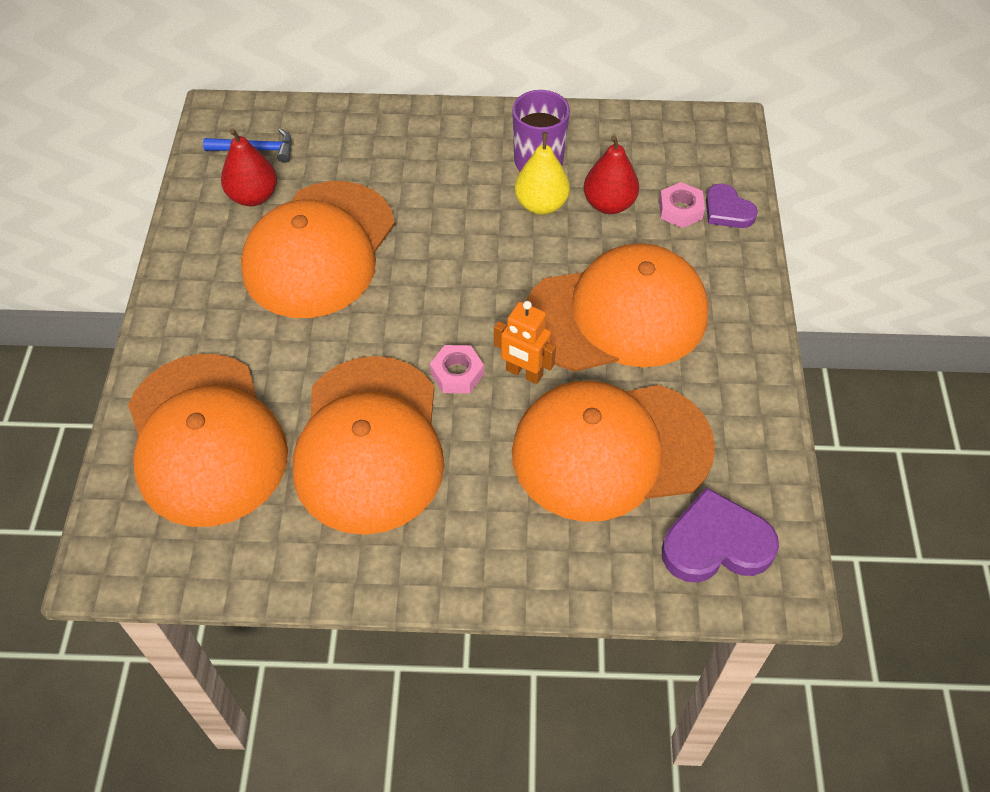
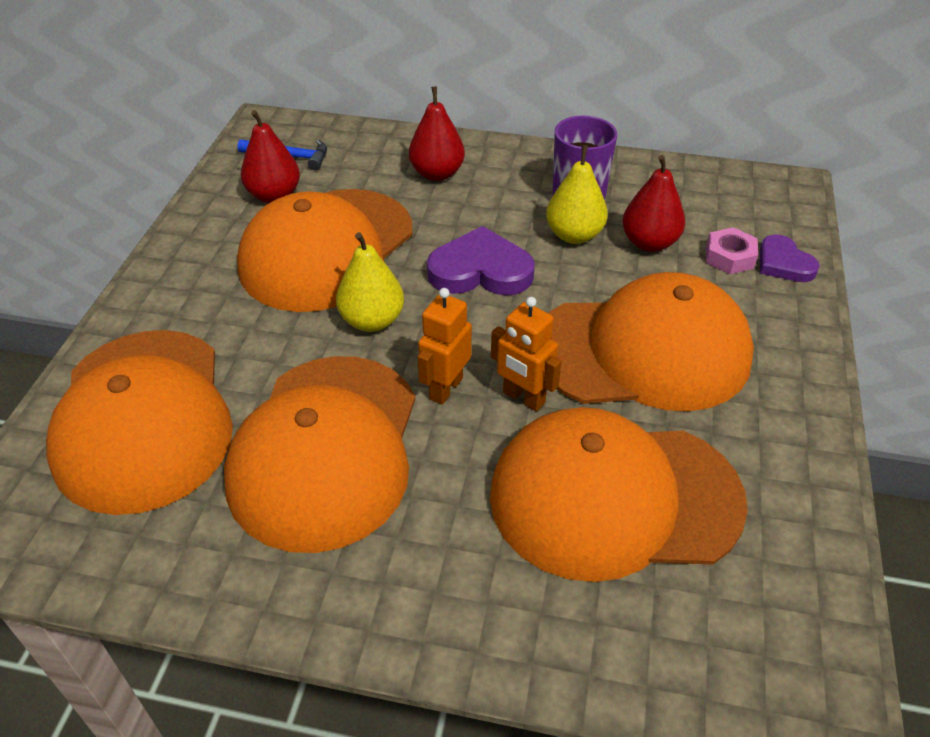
camera: 10 degrees right, 10 degrees down
pink nut [430,345,484,393] -> orange robot [418,288,472,405]
purple heart [662,487,779,583] -> purple heart moved to [427,226,535,295]
none -> yellow pear [336,232,404,332]
none -> red pear [409,87,465,181]

